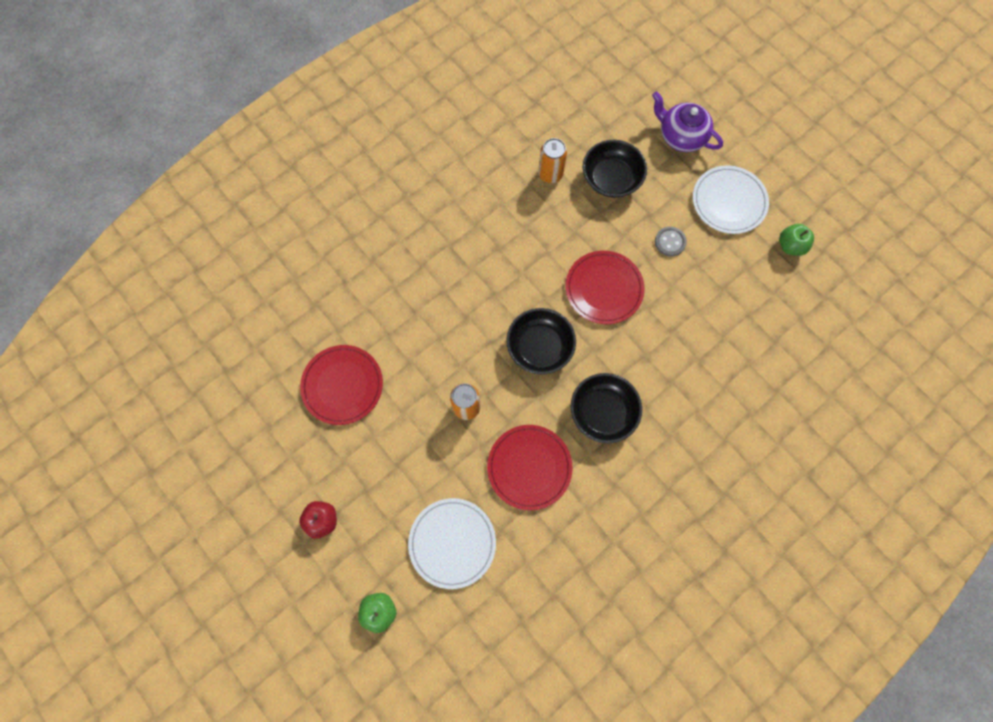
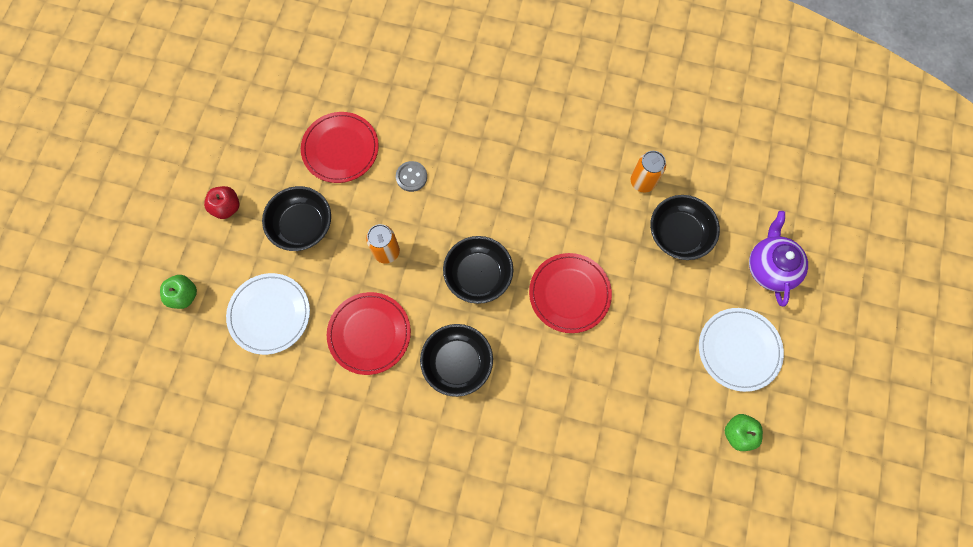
camera: 55 degrees right, 0 degrees up
grey button [655,227,687,257] -> grey button moved to [396,161,427,192]
none -> black bowl [262,186,331,251]

